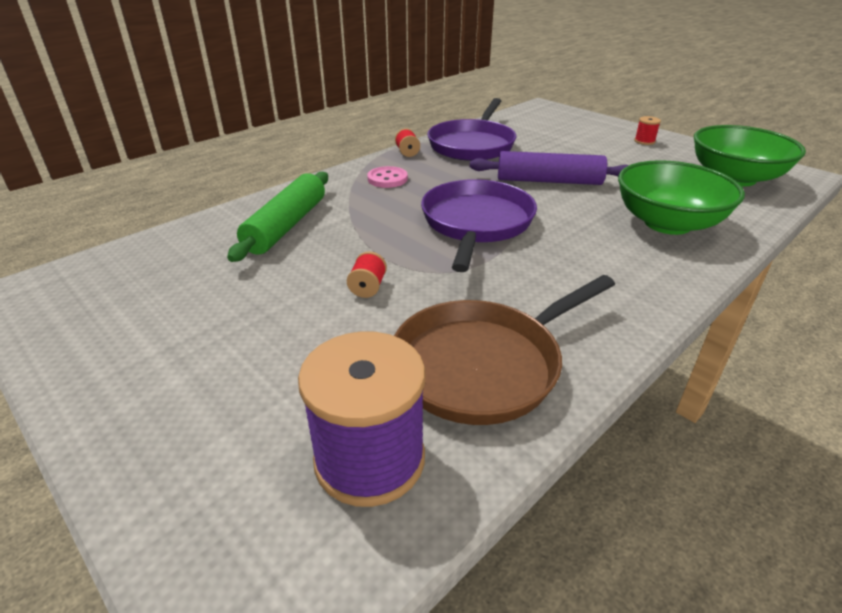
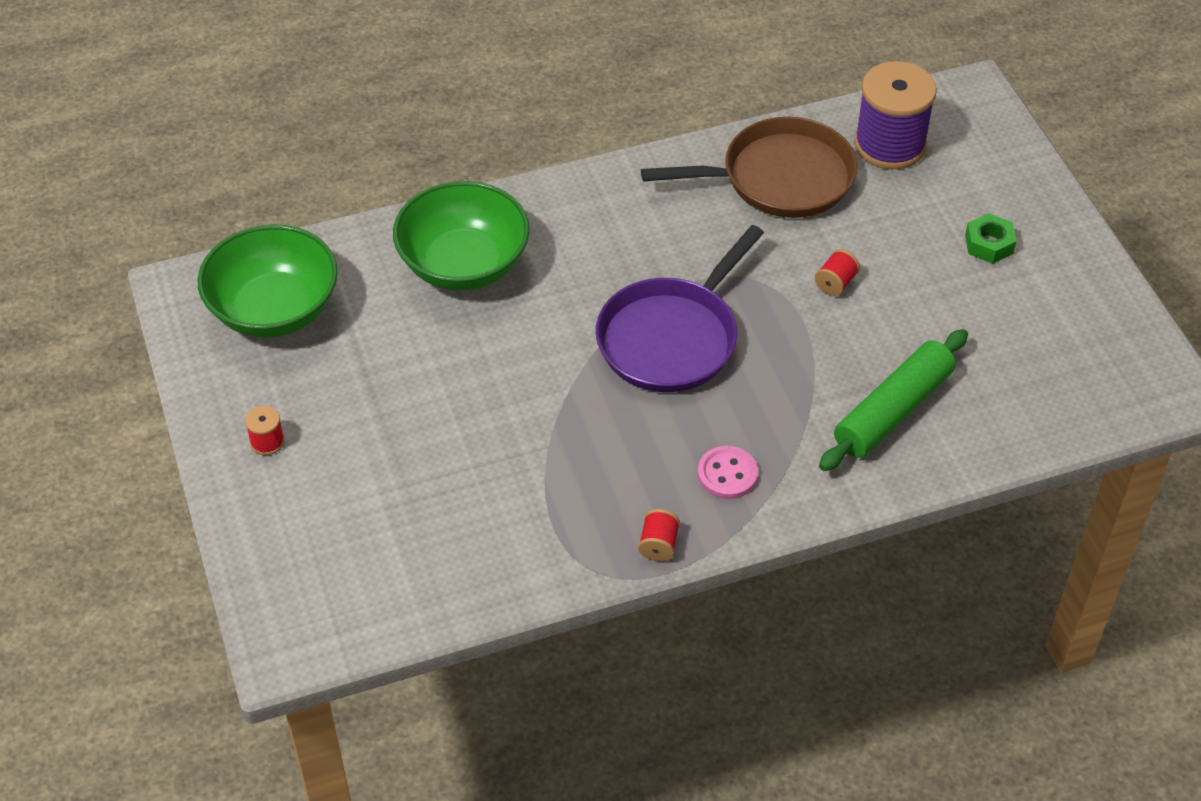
camera: 155 degrees left, 15 degrees up
purple pan [427,98,516,161] -> none
purple rolling pin [470,151,629,185] -> none
none -> green nut [965,213,1017,263]

